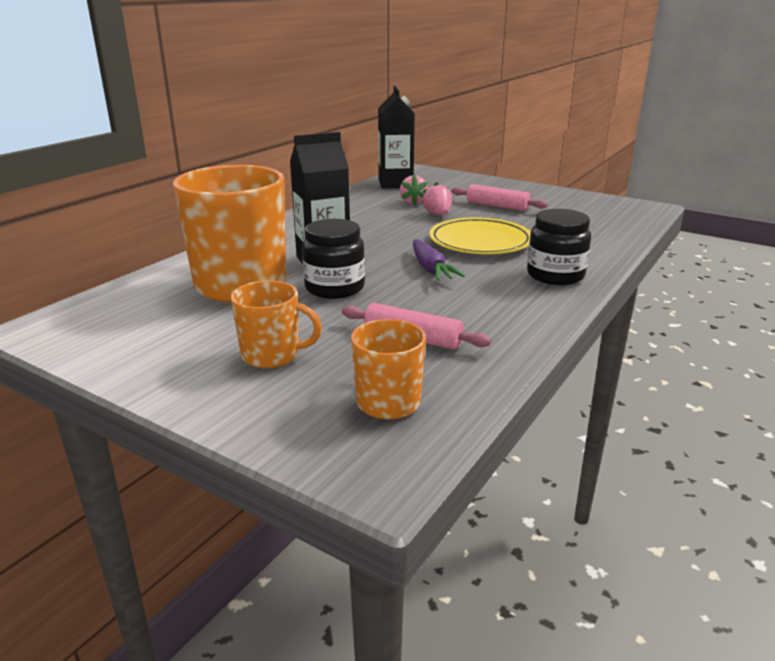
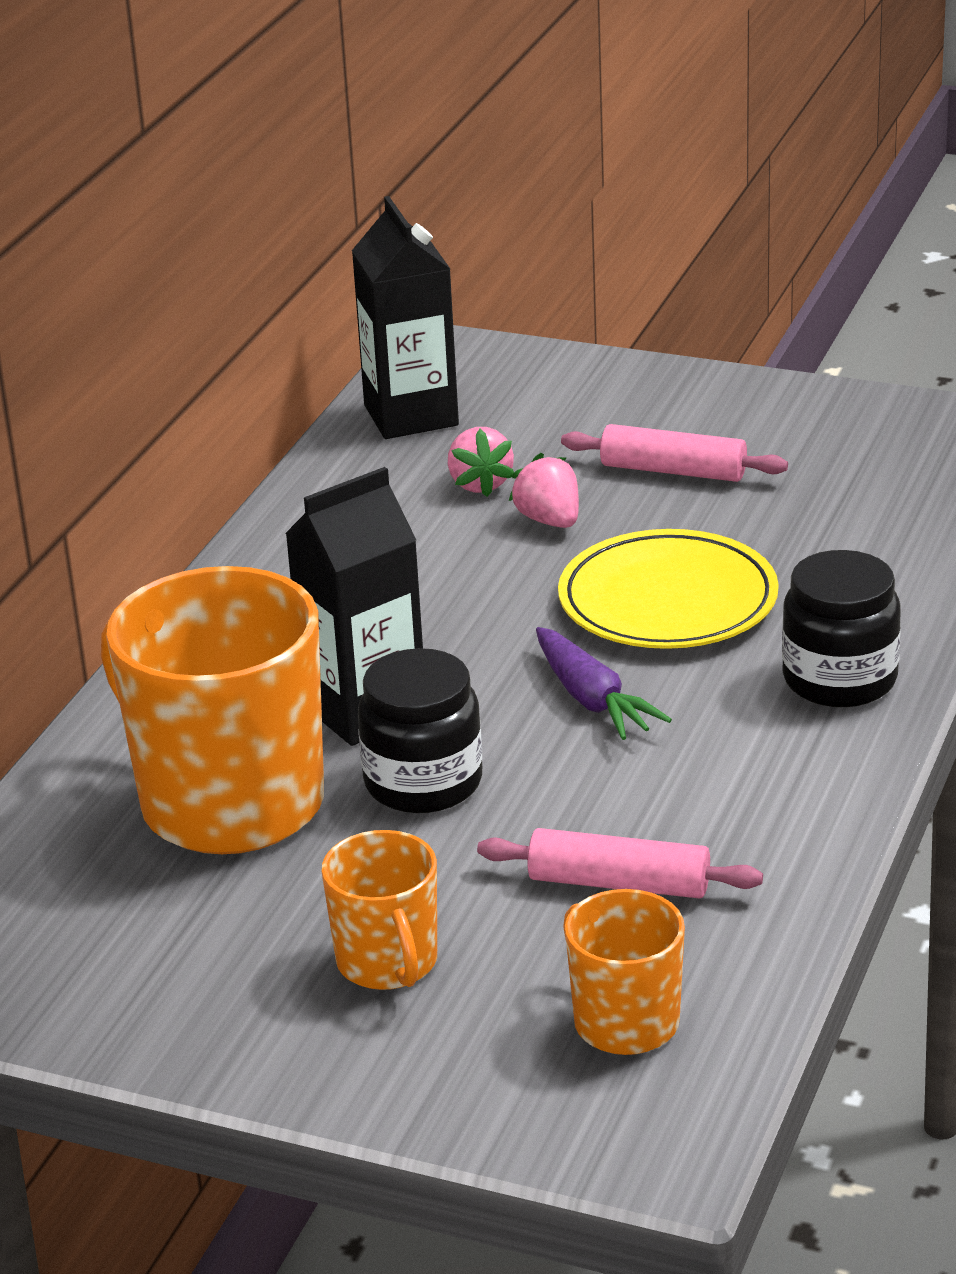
camera: 10 degrees left, 5 degrees up
orange mug [231,280,322,368] -> orange mug turned 75 degrees clockwise [321,830,437,990]

